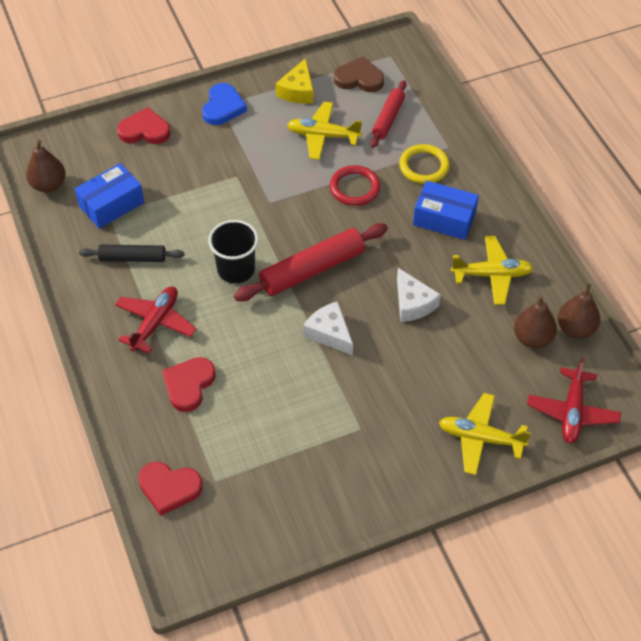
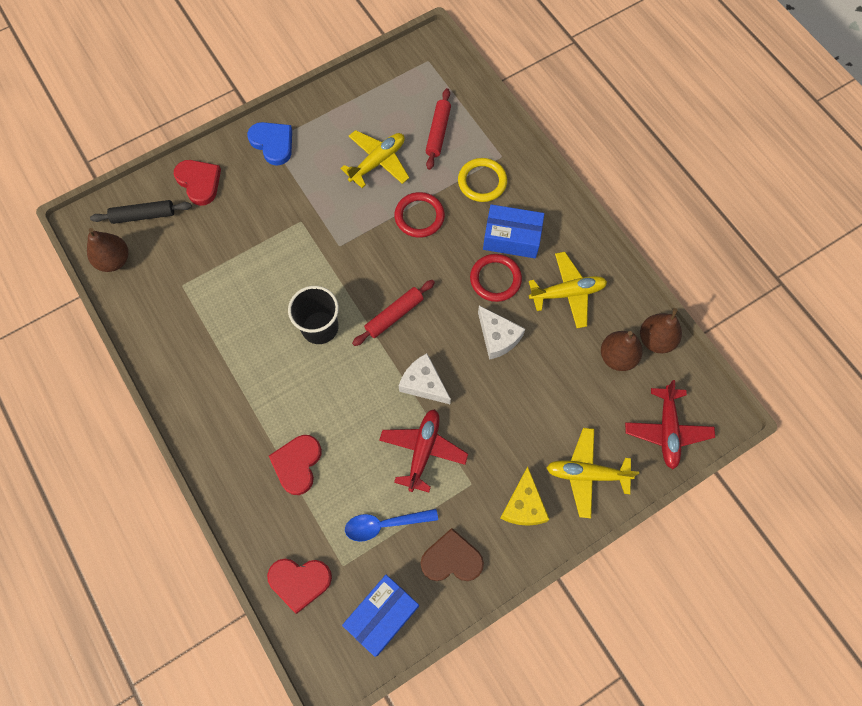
camera: 10 degrees left, 15 degrees up
blue box [75,163,144,229] -> blue box moved to [342,575,419,657]
black rolling pin [79,245,185,262] -> black rolling pin moved to [90,200,192,224]
red plane [115,286,197,354] -> red plane moved to [379,409,468,493]
red heart [117,107,170,144] -> red heart turned 60 degrees clockwise [174,160,221,206]
blue heart [202,83,247,125] -> blue heart turned 45 degrees counterclockwise [247,122,292,166]
red rolling pin [234,223,388,301] -> red rolling pin [352,280,435,346], size x0.61
yellow cheese [276,58,314,104] -> yellow cheese moved to [500,467,549,526]
yellow plane [287,102,362,160] -> yellow plane turned 135 degrees clockwise [341,130,409,188]
brown heart [334,57,384,92] -> brown heart moved to [421,528,484,581]
none -> blue spoon [345,509,438,542]
none -> red ring [470,254,522,302]

